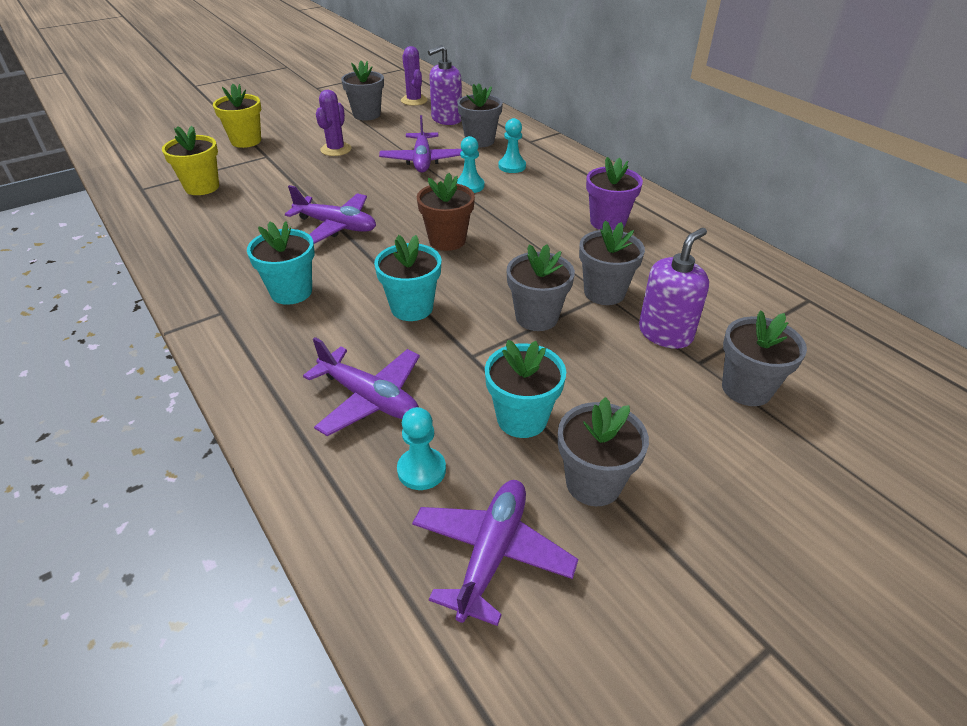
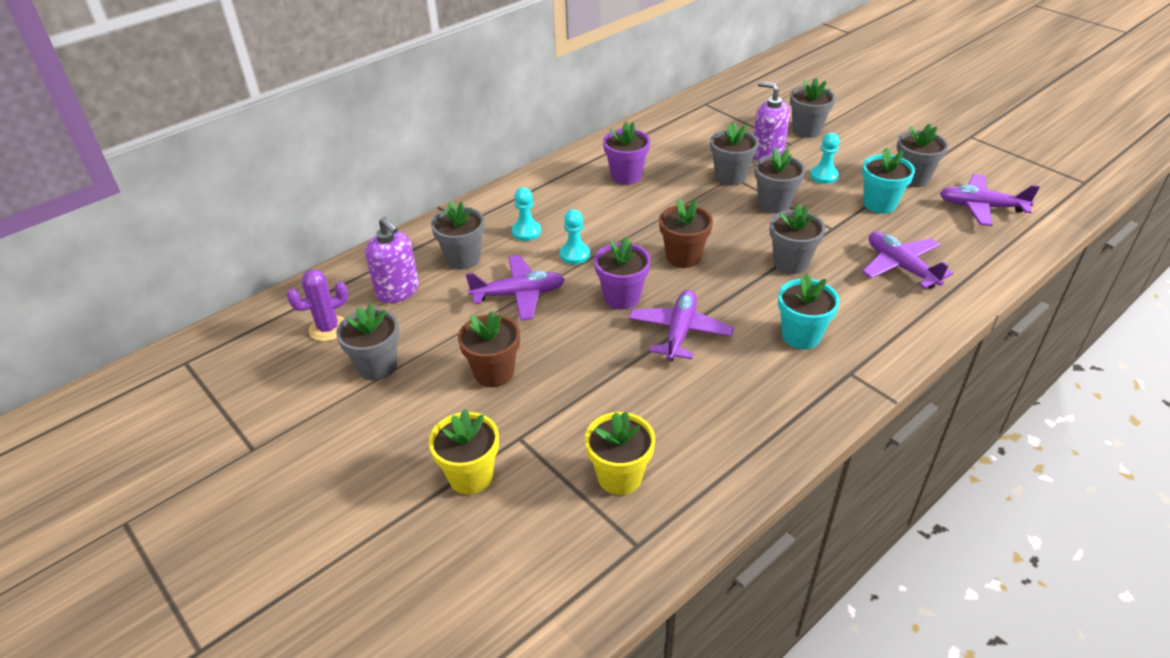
camera: 95 degrees left, 0 degrees up
purple plane [303,337,420,436] -> purple plane turned 60 degrees counterclockwise [862,232,953,289]
purple cactus [316,90,351,156] -> brown flower pot [458,311,520,387]
turquoise flower pot [374,235,441,321] -> grey flower pot [770,204,825,274]
turquoise pawn [397,407,446,490] -> turquoise pawn moved to [810,133,840,184]
none -> purple flower pot [594,237,651,309]

